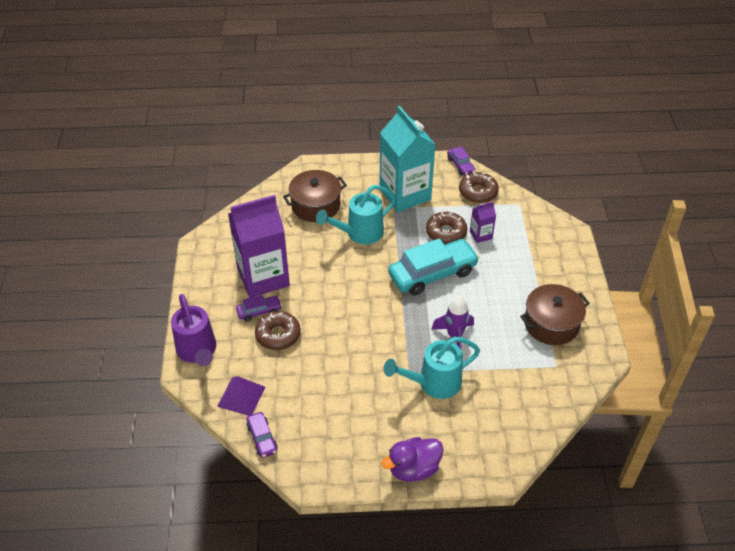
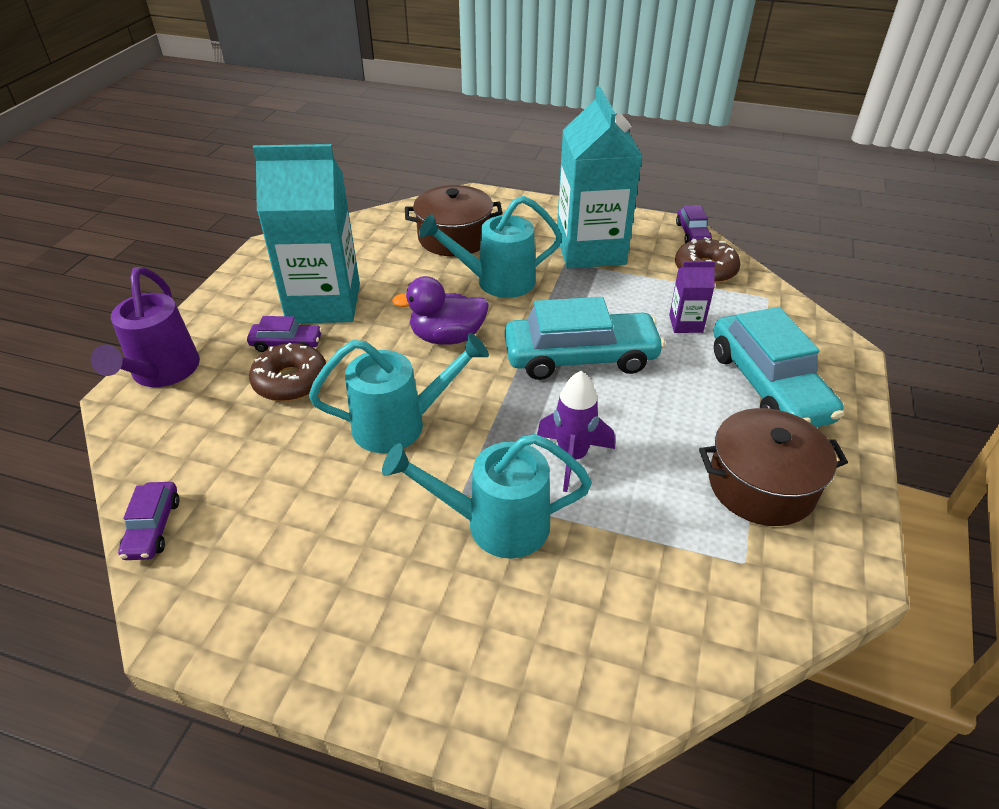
camera: 20 degrees right, 5 degrees down
purple pyramid [217,376,266,416] -> none
purple carton [228,195,290,298] -> turquoise carton [253,144,360,323]
purple duck [381,437,444,482] -> purple duck moved to [392,276,489,345]
brown donut [426,212,467,244] -> none
none -> turquoise watering can [309,333,489,453]
none -> turquoise car [713,307,844,427]

